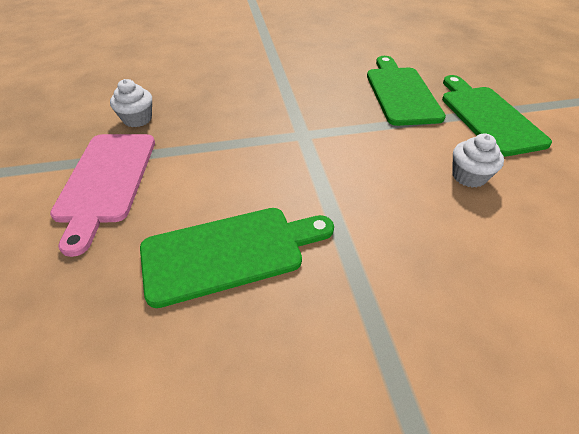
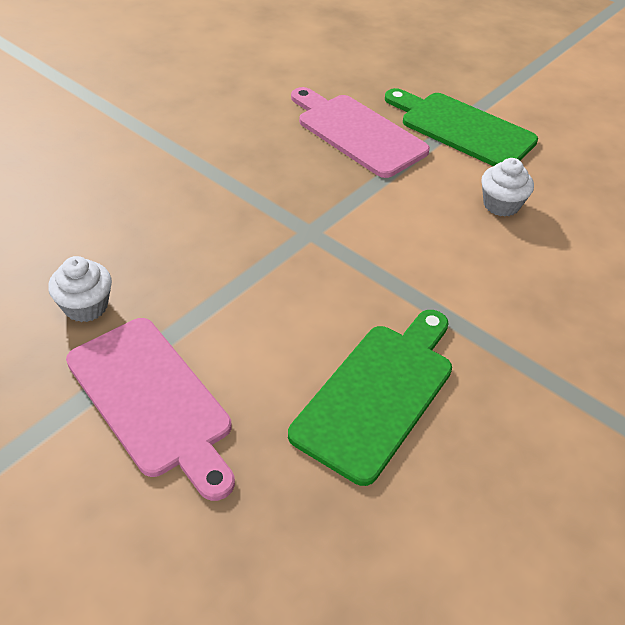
camera: 40 degrees left, 0 degrees up
green cutting board [367,56,446,126] -> pink cutting board [291,87,430,178]

